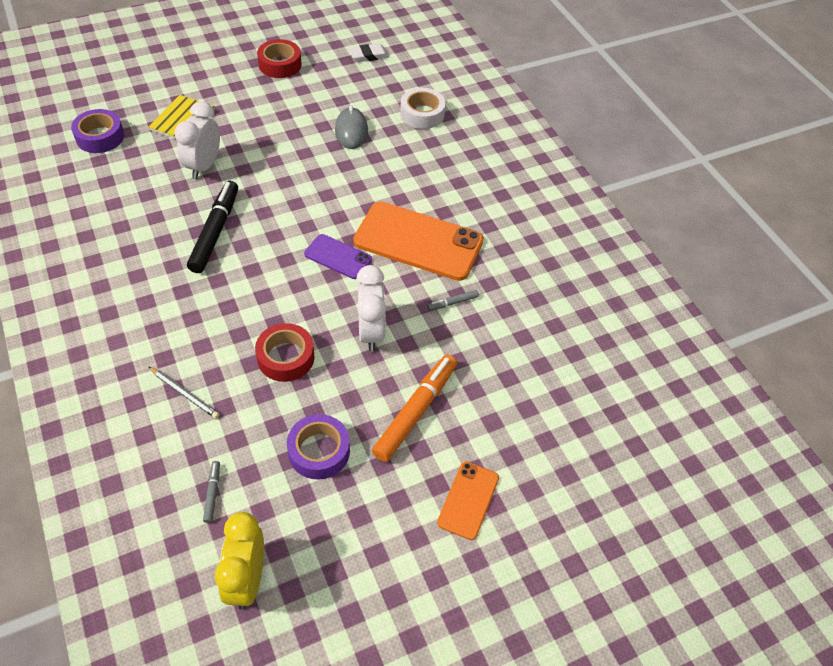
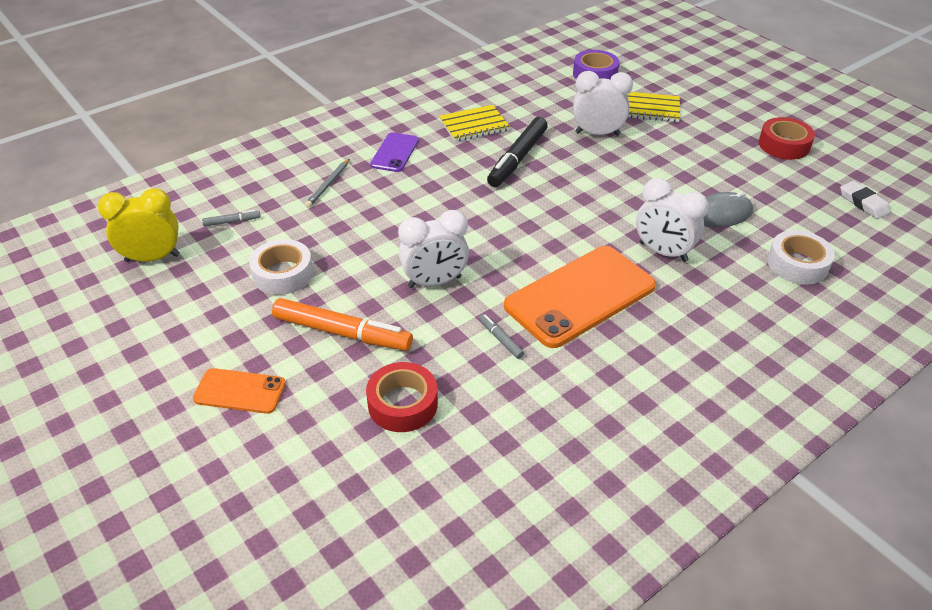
camera: 80 degrees right, 10 degrees down
black marker [187,181,238,273] -> black marker turned 120 degrees clockwise [487,117,548,187]
red tape [255,323,315,382] -> red tape moved to [366,362,438,432]
purple tape [287,414,350,480] -> white tape [249,239,313,295]
purple phone [304,234,372,279] -> purple phone moved to [370,132,419,172]
orange phone [353,202,484,281] -> orange phone turned 45 degrees clockwise [504,246,656,348]
none -> yellow notebook [439,105,510,142]
none -> white clock [636,178,709,262]

